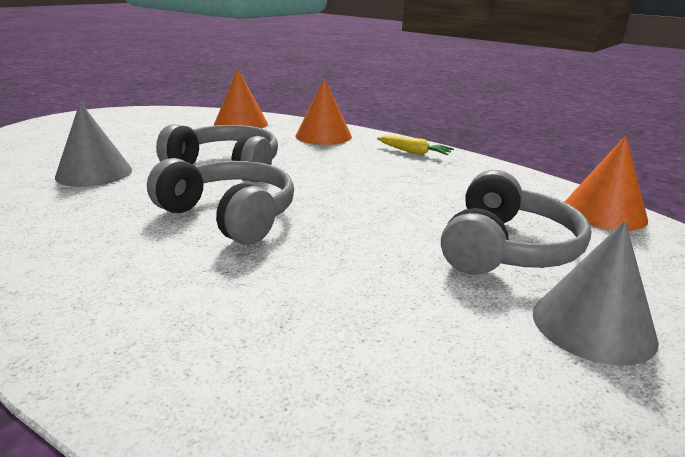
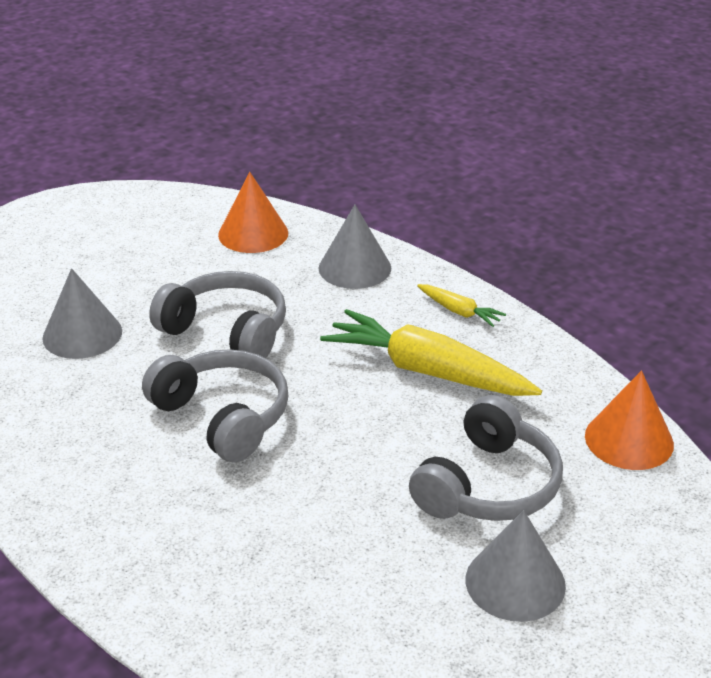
camera: 10 degrees right, 10 degrees up
orange cone [296,78,352,145] -> grey cone [318,205,391,289]
none -> yellow carrot [320,309,542,396]

